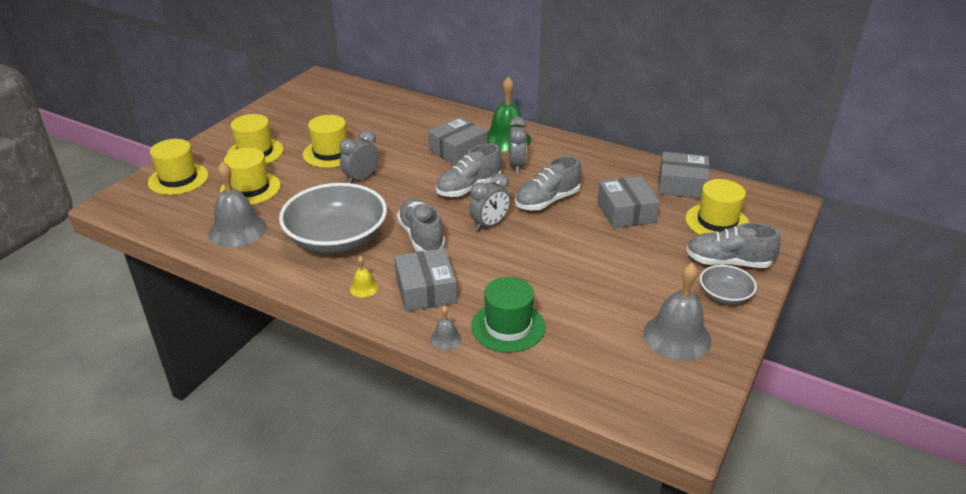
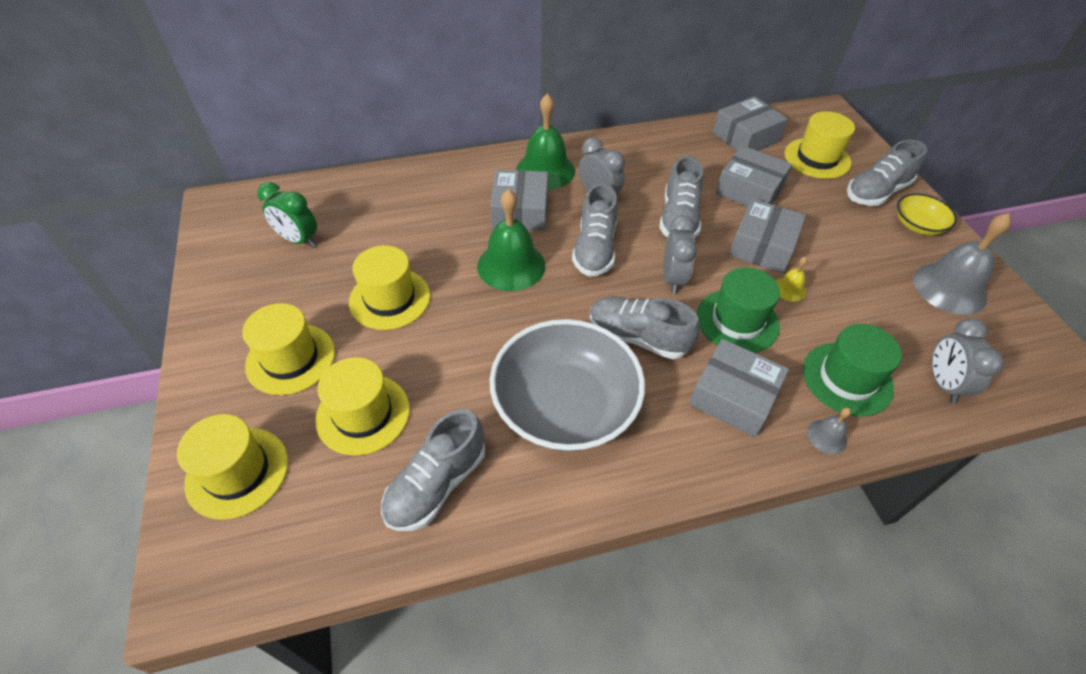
camera: 45 degrees left, 15 degrees up
grey bell [209,162,267,248] -> grey shoe [381,409,485,531]
grey clock [339,130,379,183] -> grey clock moved to [932,318,1004,404]
yellow bell [349,256,379,297] -> yellow bell moved to [776,257,808,302]
grey bowl [700,265,757,305] -> yellow bowl [897,193,957,235]
none -> green clock [257,182,317,247]
none -> green bell [477,189,545,291]
none -> green hat [697,267,780,353]
none -> grey box [729,199,806,273]

